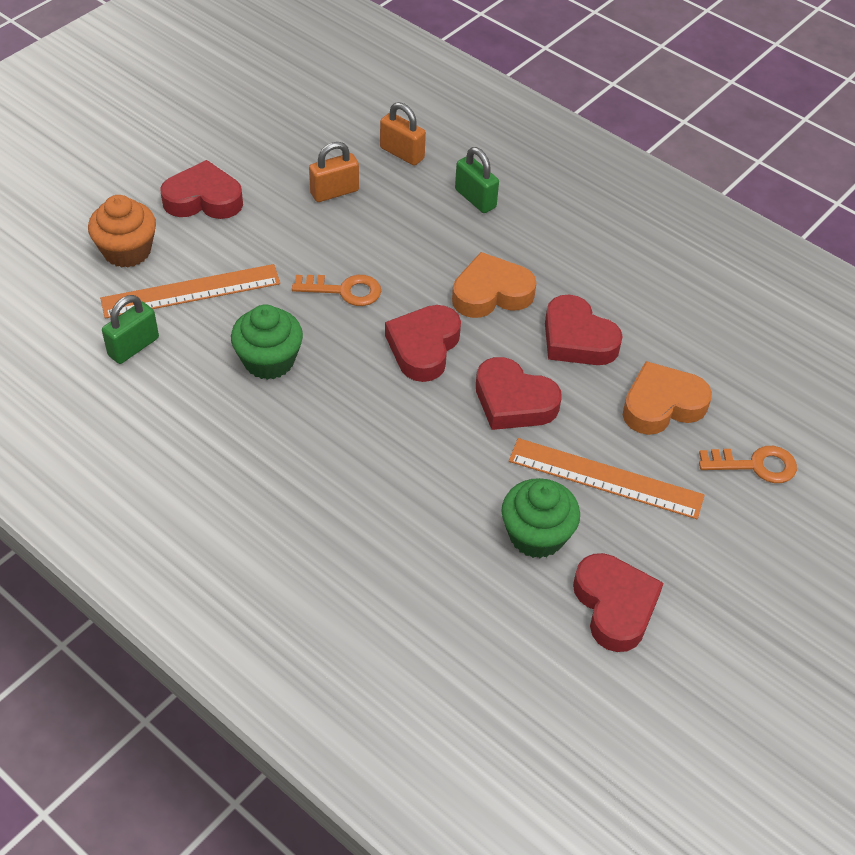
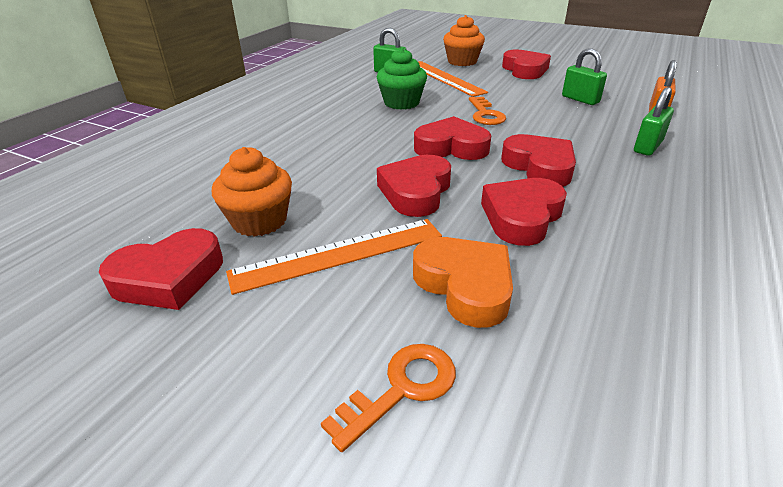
camera: 80 degrees right, 15 degrees down
orange padlock [309,142,359,202] -> green padlock [562,48,607,105]
orange heart [452,252,536,318] -> red heart [501,134,576,187]
green cupcake [501,478,580,558] -> orange cupcake [212,147,292,237]
orange ruler [509,438,704,519] -> orange ruler turned 60 degrees clockwise [226,219,442,295]
orange key [699,446,797,483] -> orange key turned 120 degrees counterclockwise [321,344,456,452]

